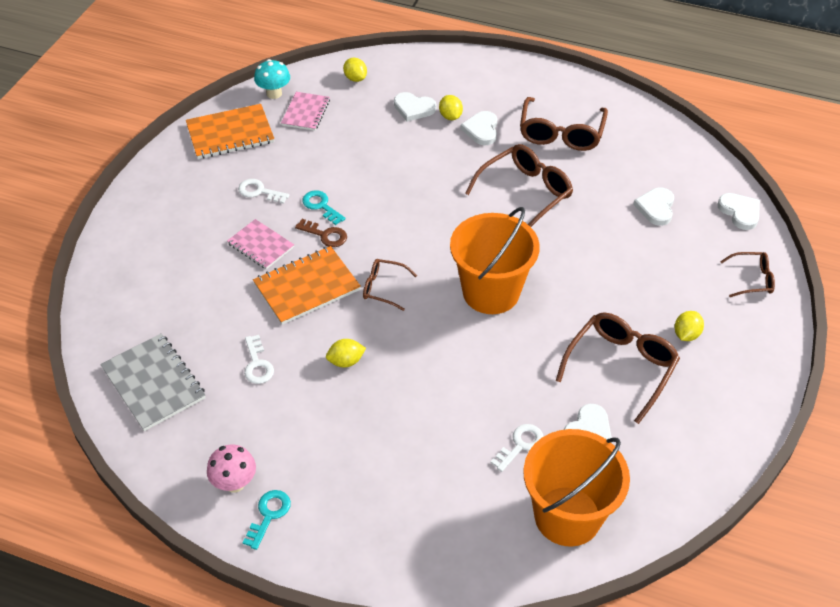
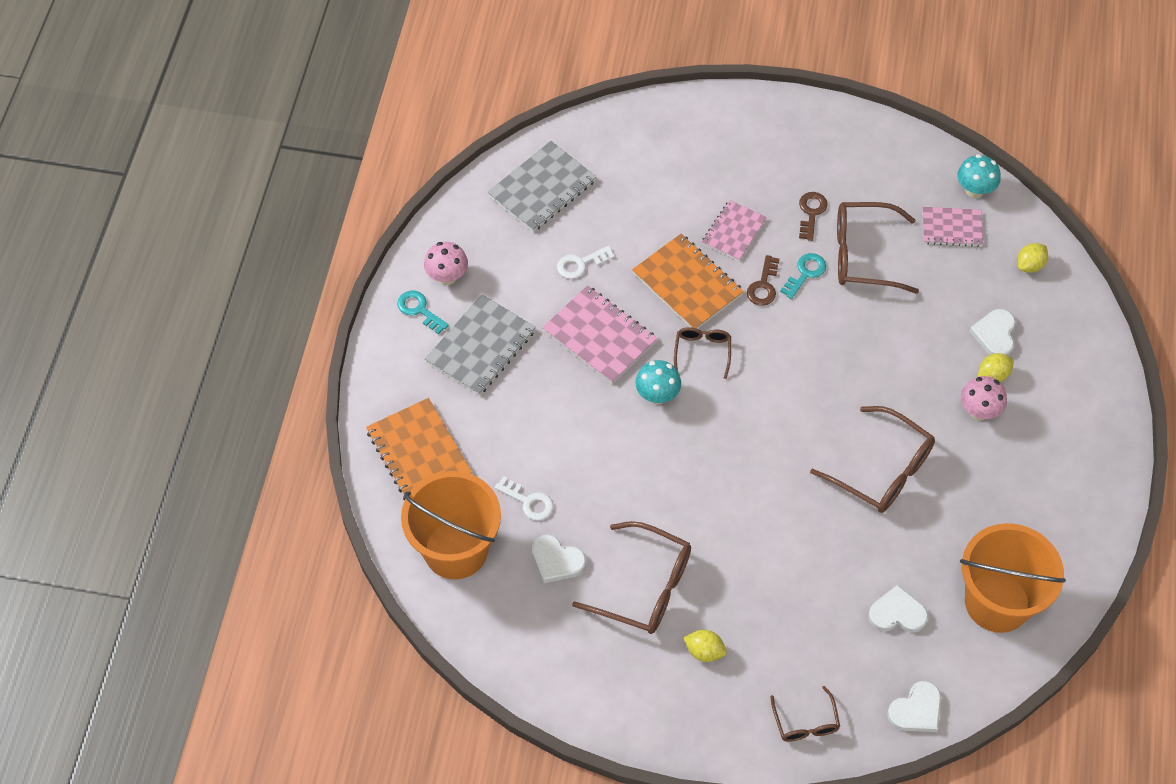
camera: 80 degrees right, 10 degrees up
orange notebook [186,104,274,159] -> orange notebook moved to [366,398,472,500]
white key [238,179,290,204] -> brown key [799,192,828,241]
turquoise key [243,490,291,550] -> turquoise key turned 150 degrees counterclockwise [397,290,449,334]
yellow lemon [326,339,366,368] -> pink notebook [542,285,657,384]
orange bucket [450,207,540,314] -> orange bucket moved to [960,523,1066,633]
white heart [460,111,497,145] -> pink mushroom [961,376,1007,420]
brown glasses [520,97,608,151] -> brown glasses moved to [837,202,919,294]
none -> grey notebook [425,294,536,396]
none -> turquoise mushroom [635,360,681,404]

